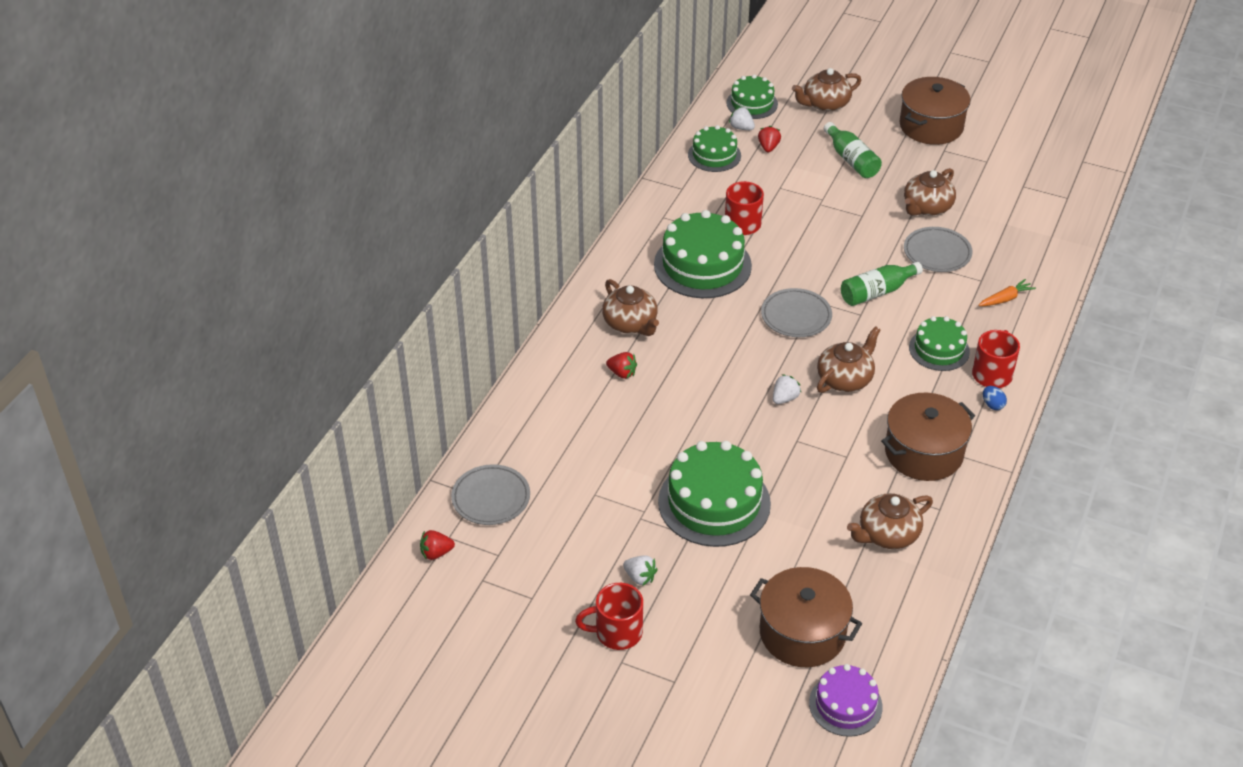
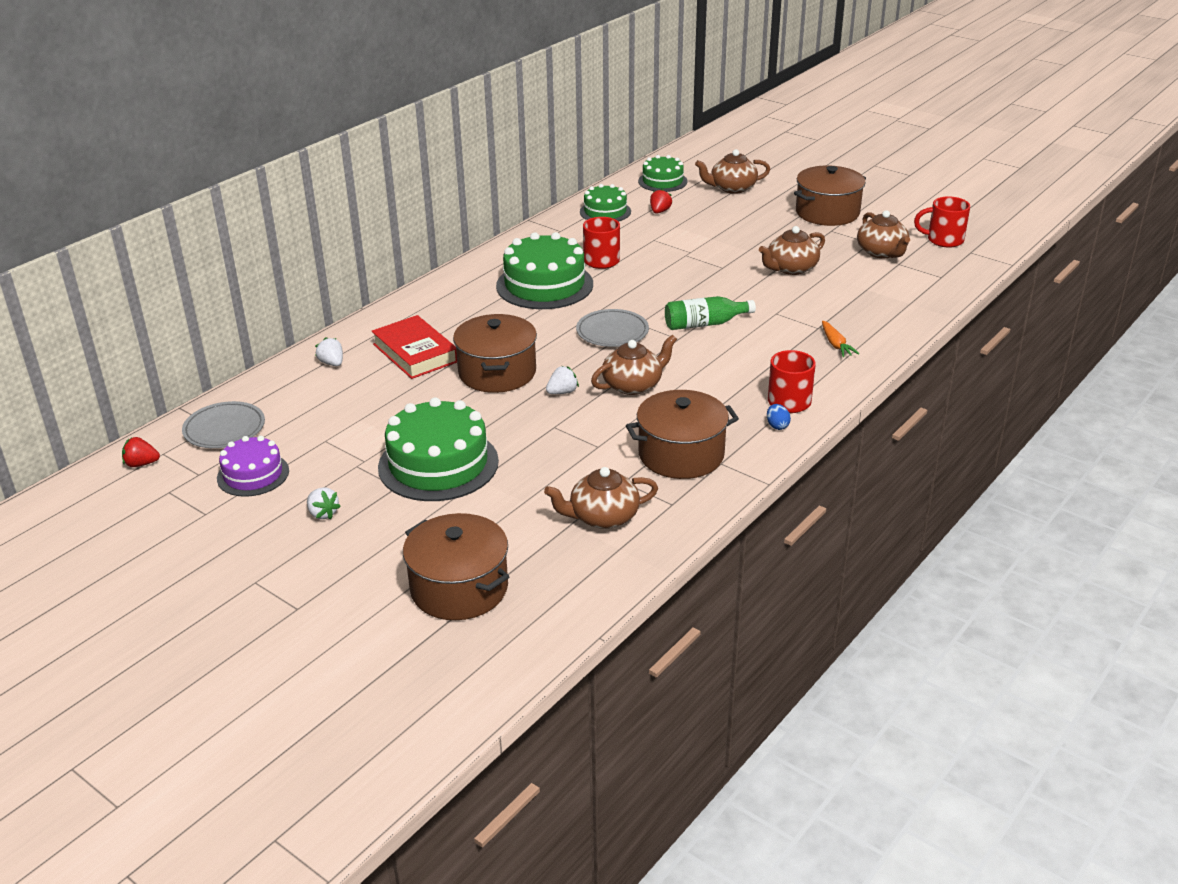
camera: 15 degrees right, 10 degrees down
red mug [575,583,643,650] -> red mug moved to [914,196,970,248]
brown teapot [602,279,659,336] -> brown teapot moved to [857,210,910,258]
red strawberry [606,352,637,379] -> red book [371,315,457,379]
white strawberry [729,107,755,130] -> white strawberry moved to [315,337,343,366]
purple cake [809,664,883,737] -> purple cake moved to [217,436,289,497]
green bottle [824,122,882,178] -> none
grey plate [904,227,973,272] -> none
green cake [909,316,970,371] -> none
orange carrot [978,279,1036,306] -> orange carrot turned 90 degrees clockwise [822,321,859,357]
none -> brown pot [453,314,537,393]

